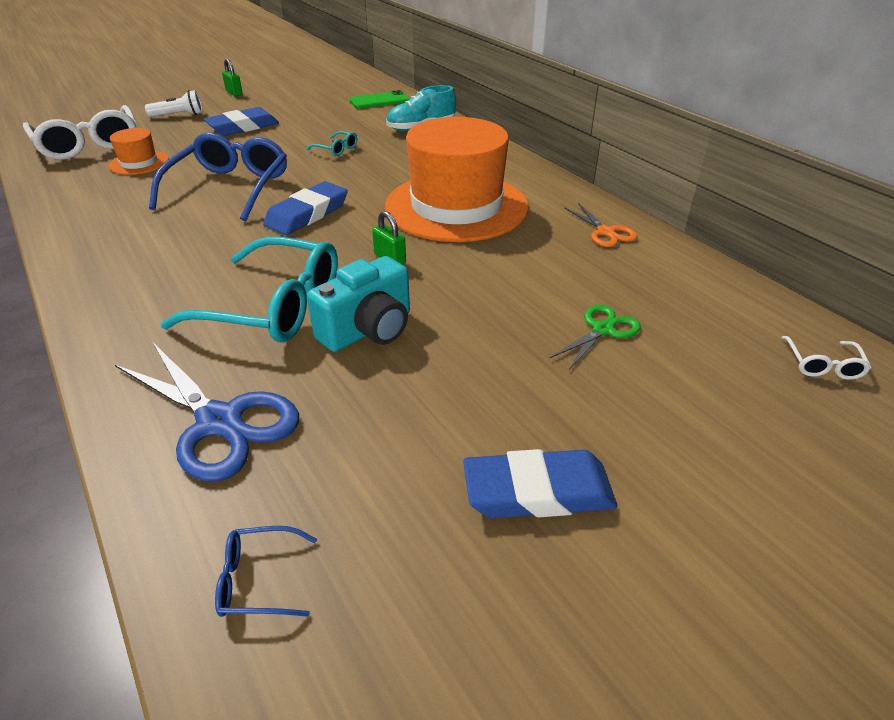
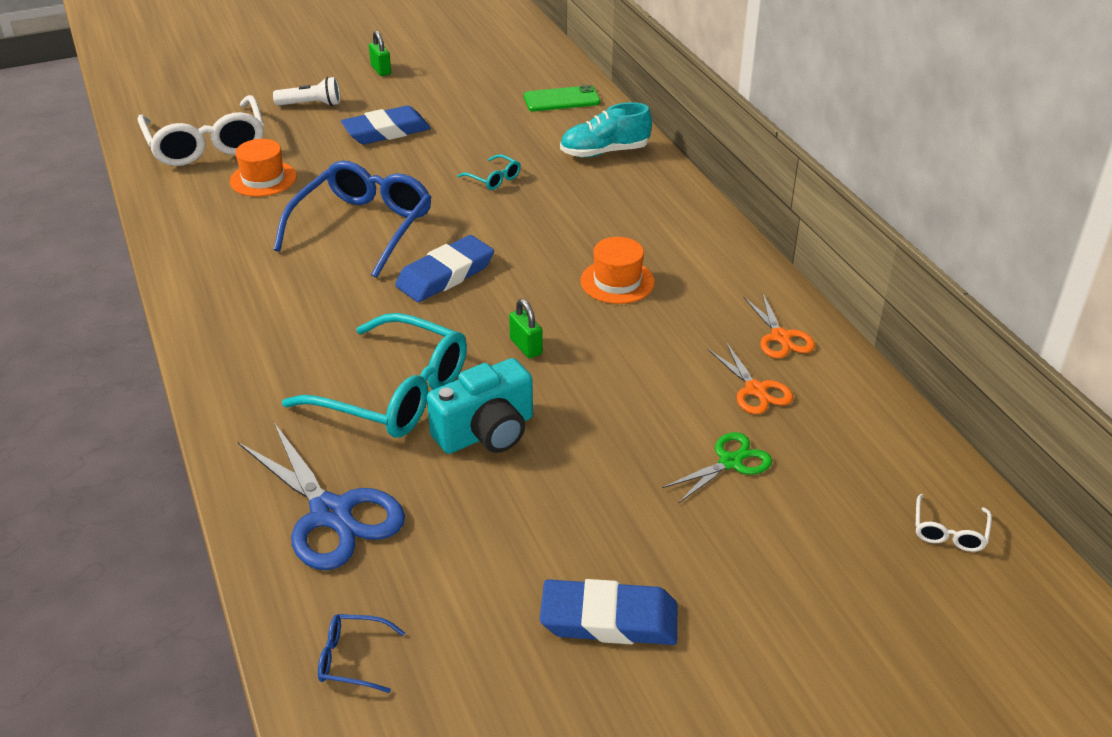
camera: 10 degrees right, 0 degrees up
orange hat [385,117,528,242] -> orange hat [580,237,655,304], size x0.44
none -> orange scissors [708,342,793,414]

